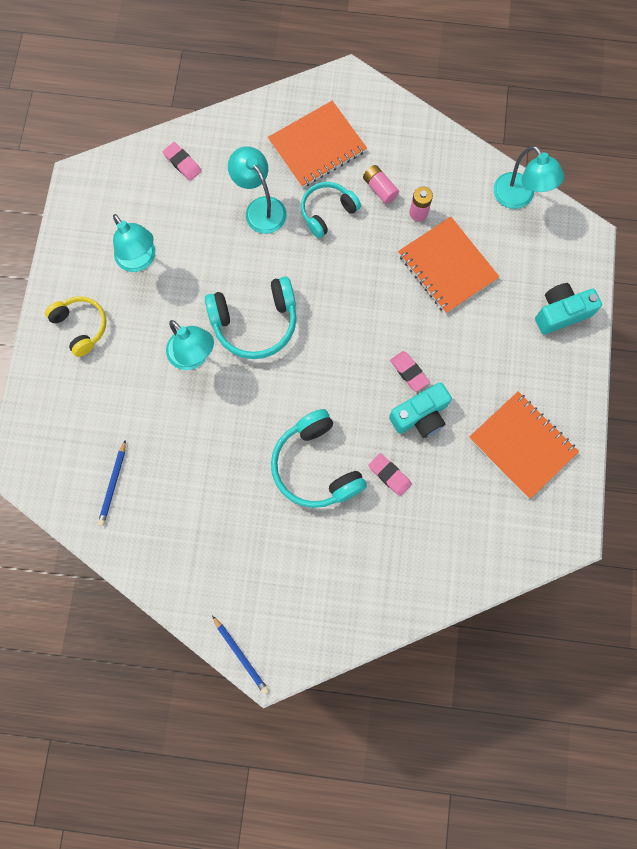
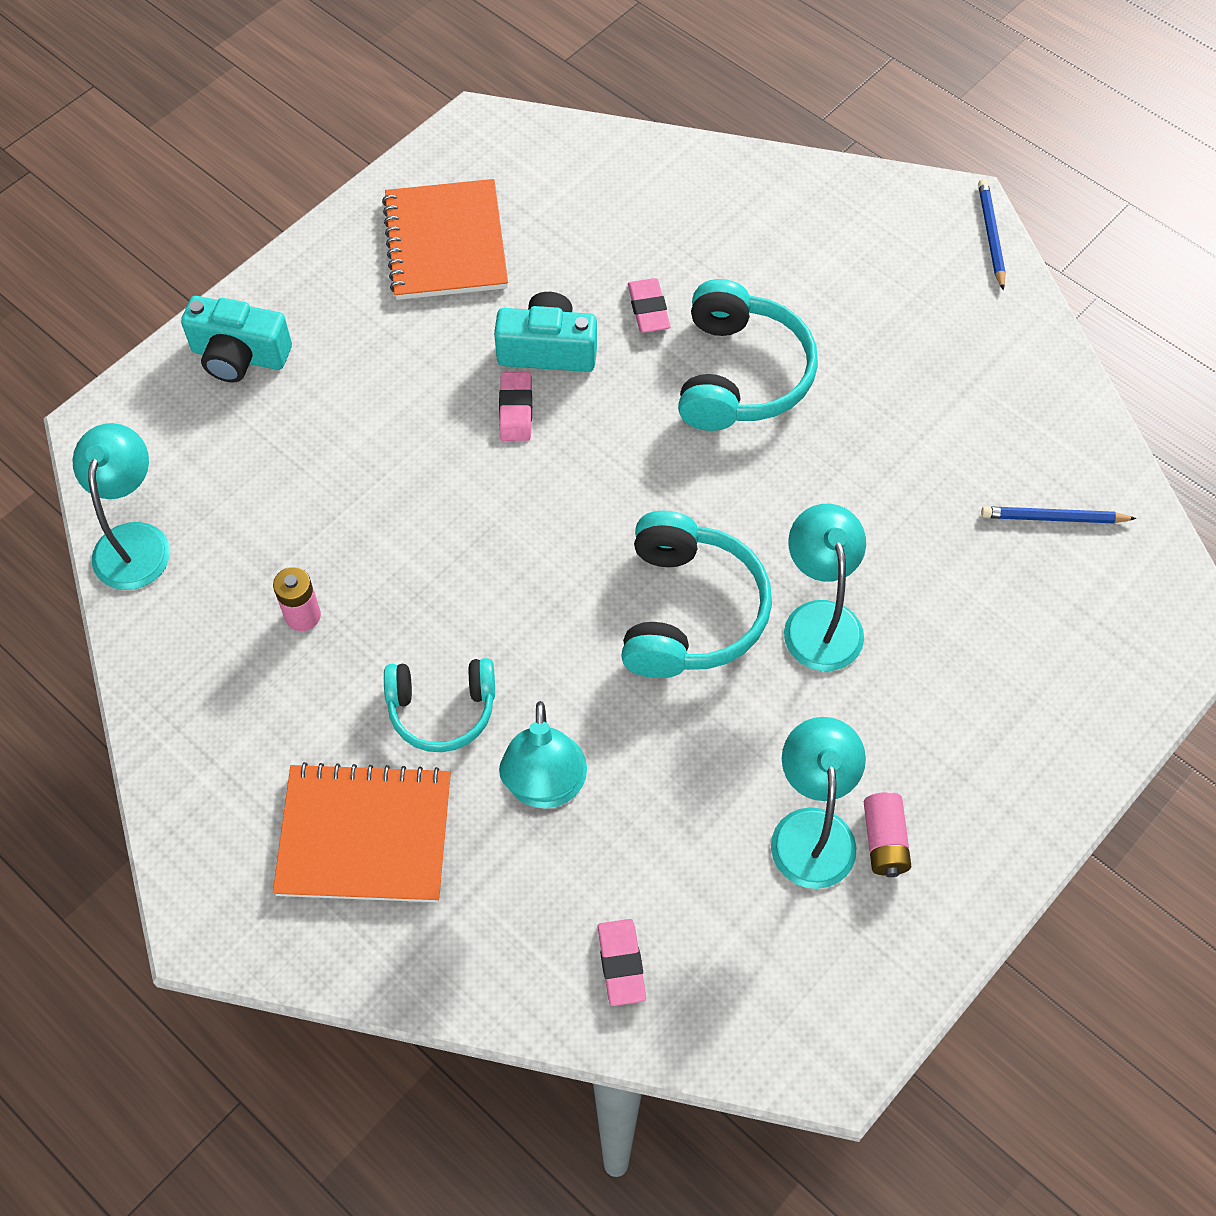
camera: 145 degrees left, 15 degrees down
yellow headphones [45,296,107,357] -> none
blue pencil [98,440,126,526] -> blue pencil turned 135 degrees counterclockwise [981,506,1137,523]
turquoise headphones [205,276,297,359] -> turquoise headphones turned 75 degrees clockwise [621,511,772,678]
pink battery [363,165,399,204] -> pink battery moved to [864,792,911,877]
orange notebook [398,217,499,314] -> none

